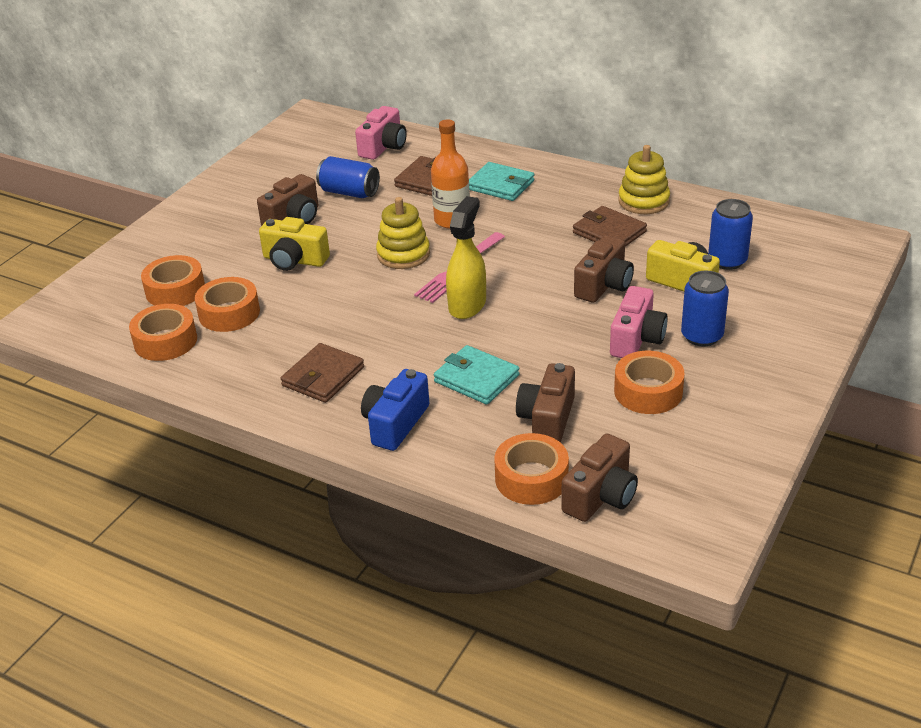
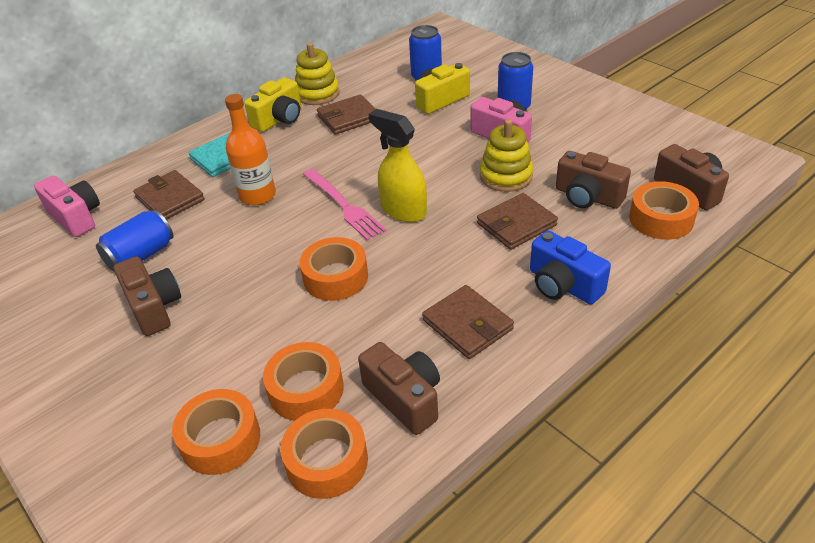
camera: 70 degrees left, 5 degrees up
yellow camera [259,217,330,271] -> yellow camera moved to [244,78,301,132]
yellow stacking toy [376,197,430,269] -> yellow stacking toy moved to [480,119,533,192]
turquoise wallet [434,345,520,405] -> brown wallet [477,193,558,250]
brown camera [574,235,634,303] -> brown camera moved to [358,342,440,435]
orange tape [614,351,685,414] -> orange tape moved to [299,237,368,301]

